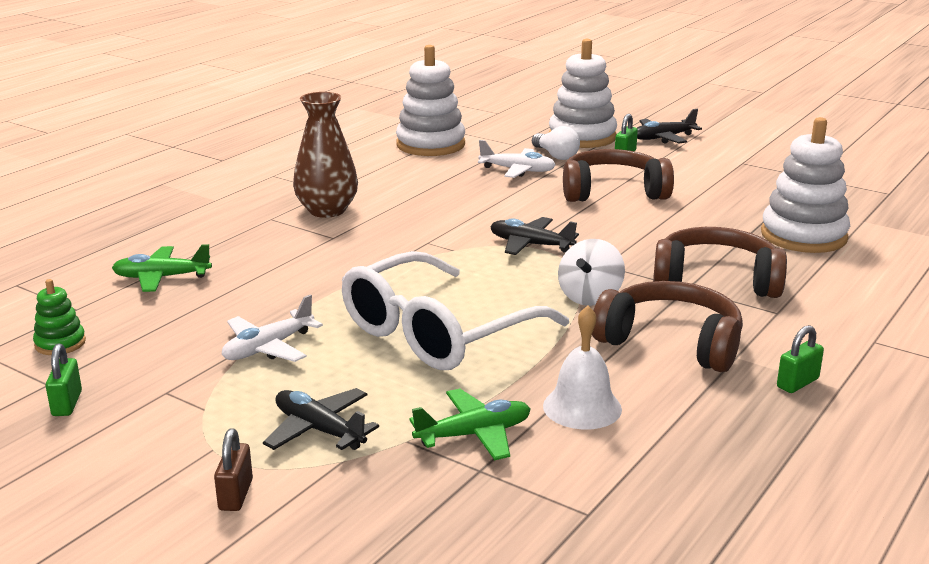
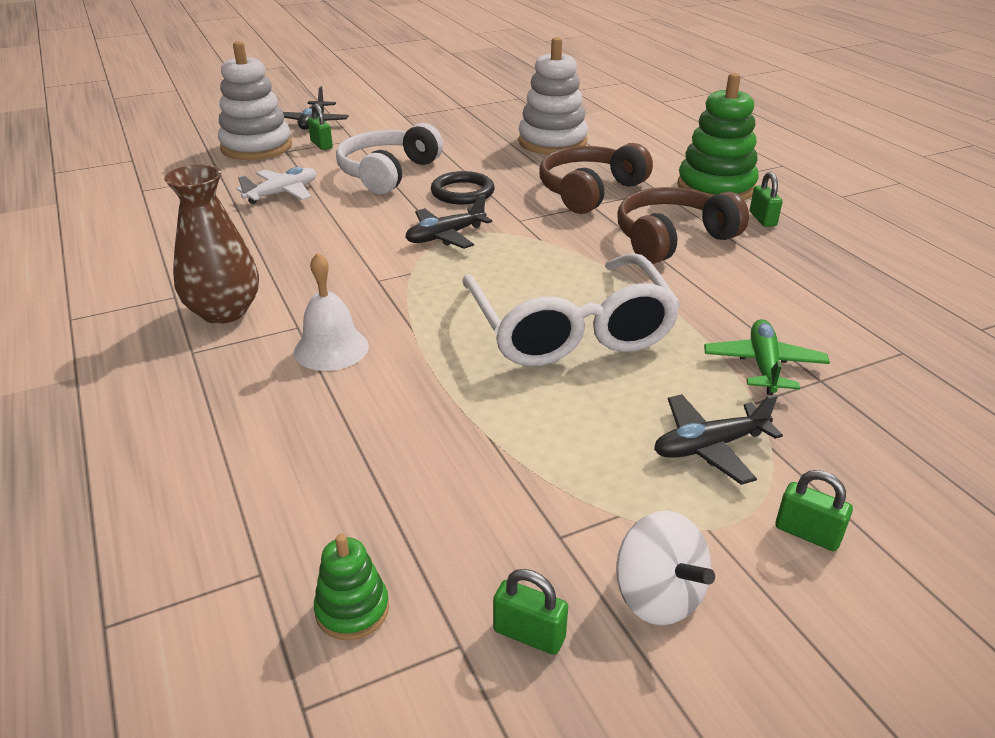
camera: 60 degrees left, 10 degrees up
green plane [112,244,212,292] -> none
brown padlock [214,429,253,511] -> green padlock [775,470,853,551]
white plane [222,295,323,362] -> none
white stacking toy [396,45,465,156] -> none
white light bulb [532,126,580,160] -> none
white bell [543,306,622,429] -> white bell moved to [294,252,369,371]
white spinning top [558,239,625,306] -> white spinning top moved to [616,511,715,625]
brown headphones [563,149,674,202] -> white headphones [336,123,443,194]
none -> black ring [431,171,495,205]
none -> green stacking toy [677,73,759,200]

